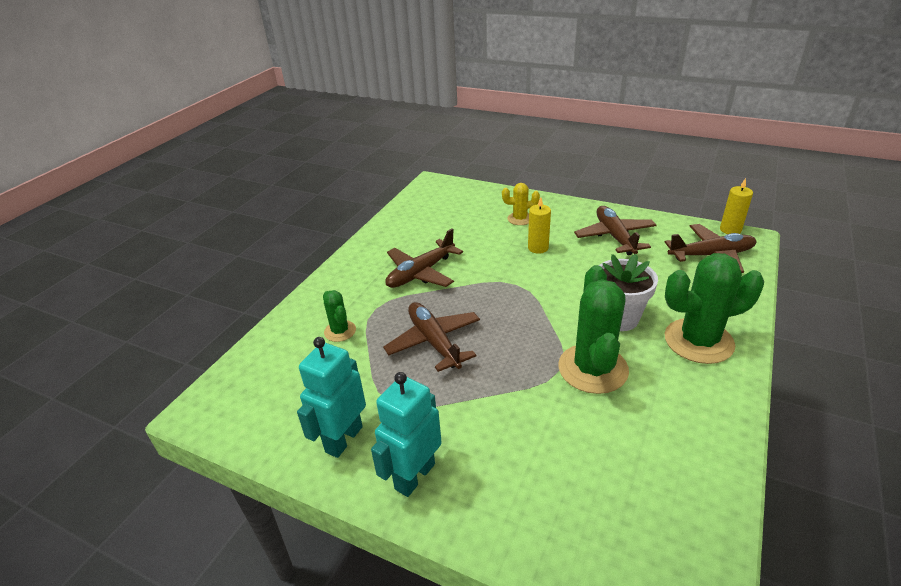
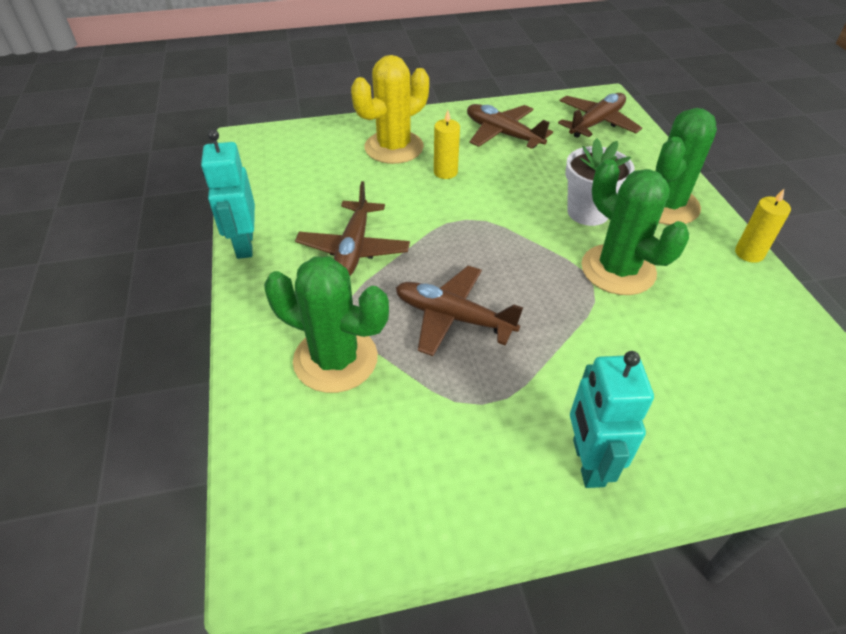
camera: 40 degrees left, 10 degrees up
turquoise robot [297,337,366,458] -> turquoise robot moved to [201,129,255,259]
green cactus [323,290,356,342] -> green cactus [264,256,389,393], size x1.93
yellow cactus [502,183,540,225] -> yellow cactus [351,55,429,164], size x1.93
yellow candle [720,178,753,234] -> yellow candle moved to [735,189,791,263]

